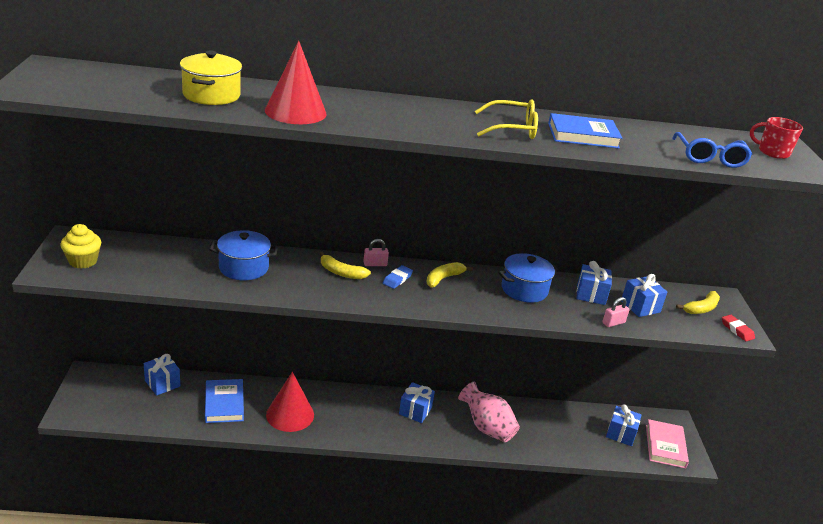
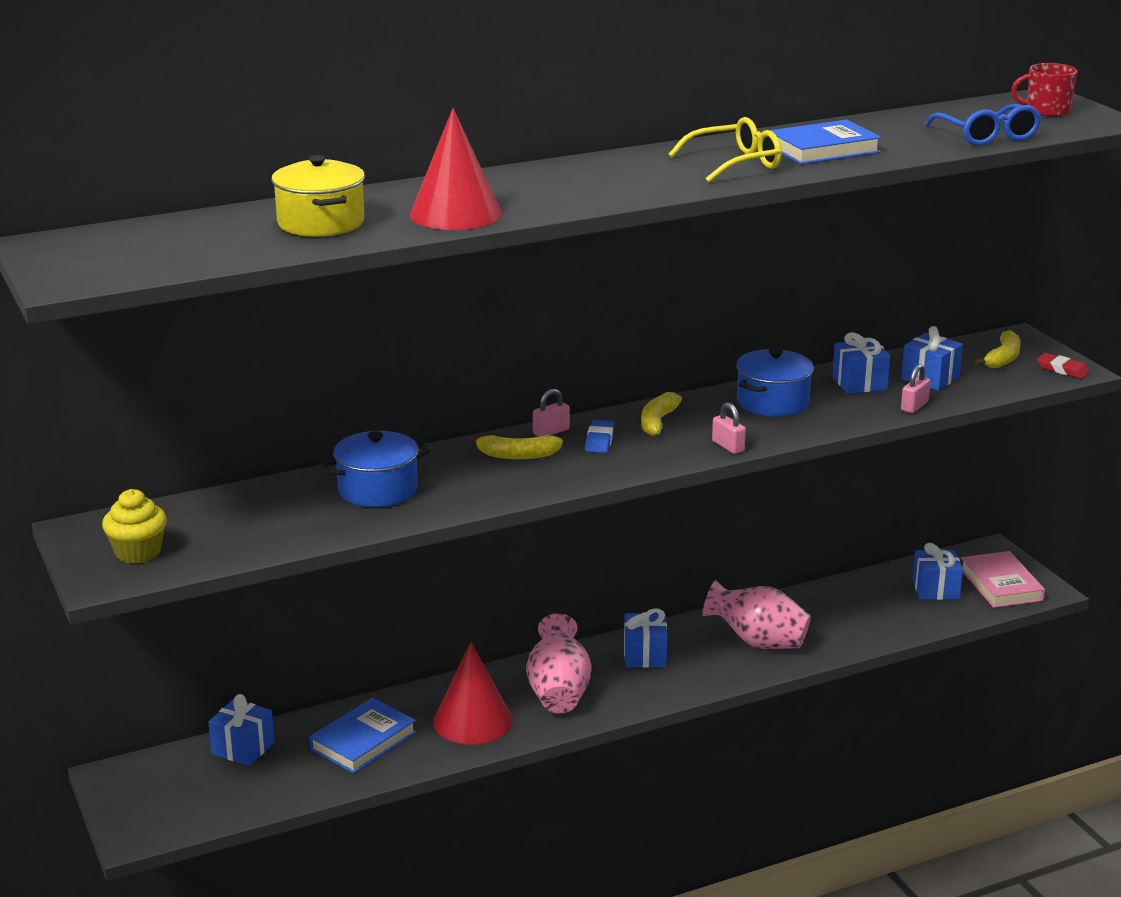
camera: 20 degrees left, 5 degrees down
blue book [205,379,244,423] -> blue book turned 75 degrees clockwise [309,698,416,773]
none -> pink vase [526,613,592,713]
none -> pink padlock [712,402,746,454]

